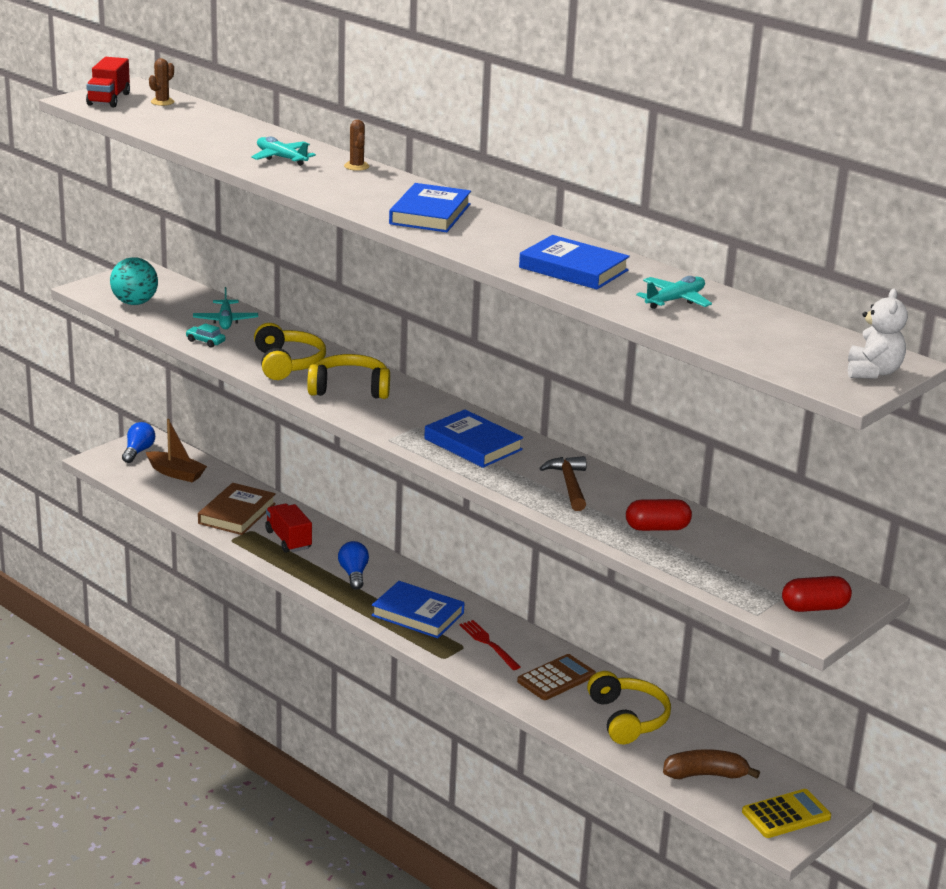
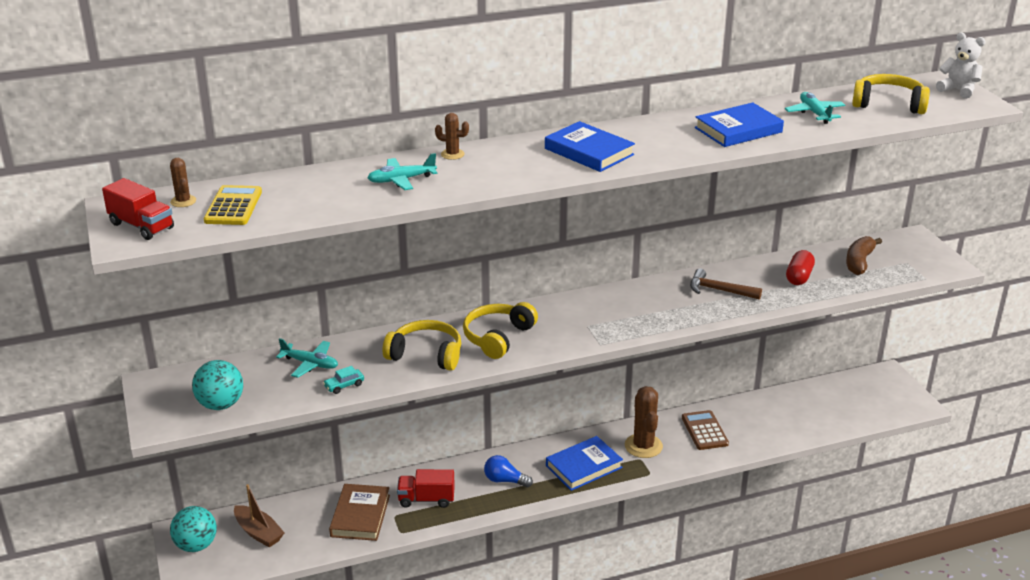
camera: 60 degrees left, 5 degrees up
blue light bulb [122,422,155,463] -> turquoise ball [170,506,217,552]
brown boat [146,419,207,482] -> brown boat turned 75 degrees clockwise [234,484,285,547]
brown book [198,483,276,535] -> brown book turned 45 degrees clockwise [329,484,390,541]
blue book [424,409,523,468] -> none
red fork [460,620,520,670] -> brown cactus [625,386,663,458]
yellow headphones [587,671,671,744] -> yellow headphones moved to [852,74,930,114]
brown banana [663,749,760,779] -> brown banana moved to [846,236,882,275]
yellow calculator [742,789,831,838] -> yellow calculator moved to [204,185,262,225]
red capsule [782,576,852,612] -> none

